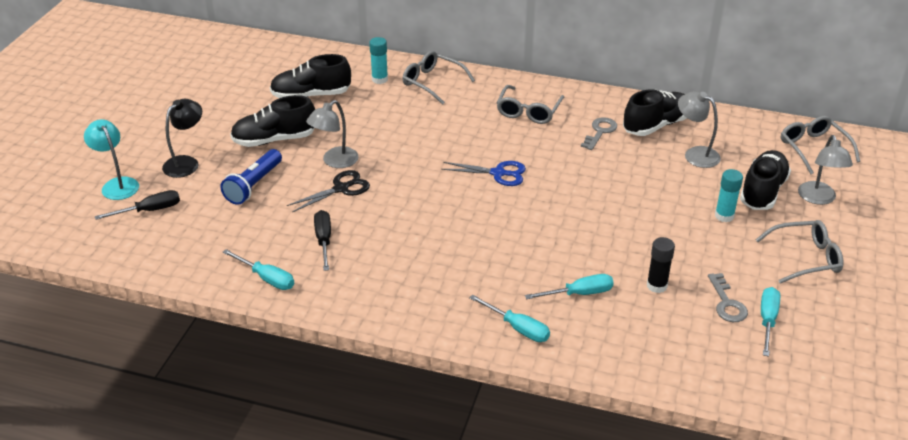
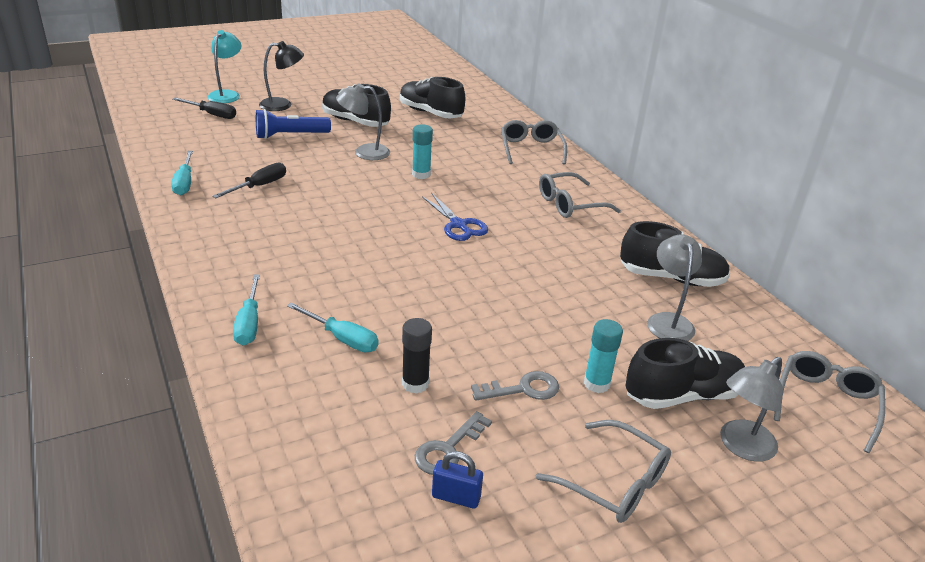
camera: 45 degrees right, 5 degrees down
black scissors [287,170,370,212] -> none
turquoise glue stick [369,37,388,84] -> turquoise glue stick moved to [412,124,433,179]
grey key [581,117,617,150] -> grey key moved to [471,371,559,401]
turquoise screwdriver [761,287,780,357] -> blue padlock [432,451,483,509]

